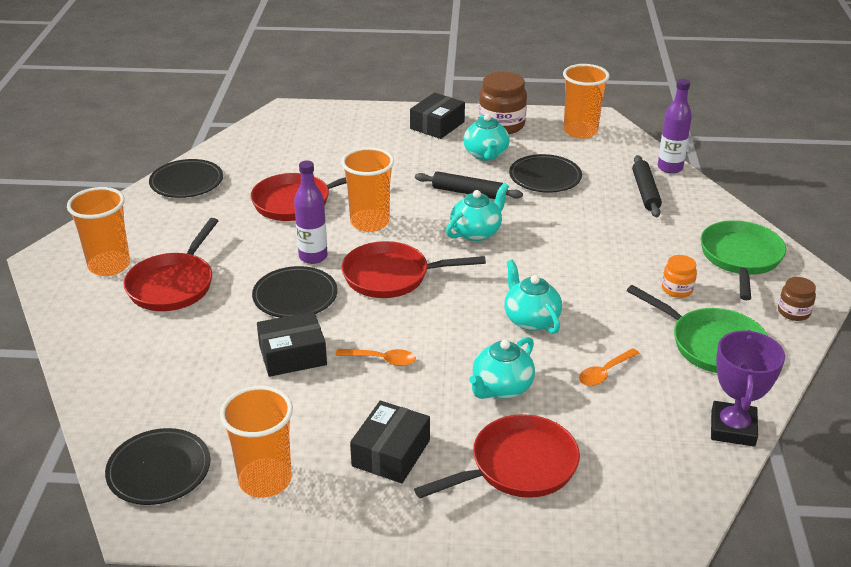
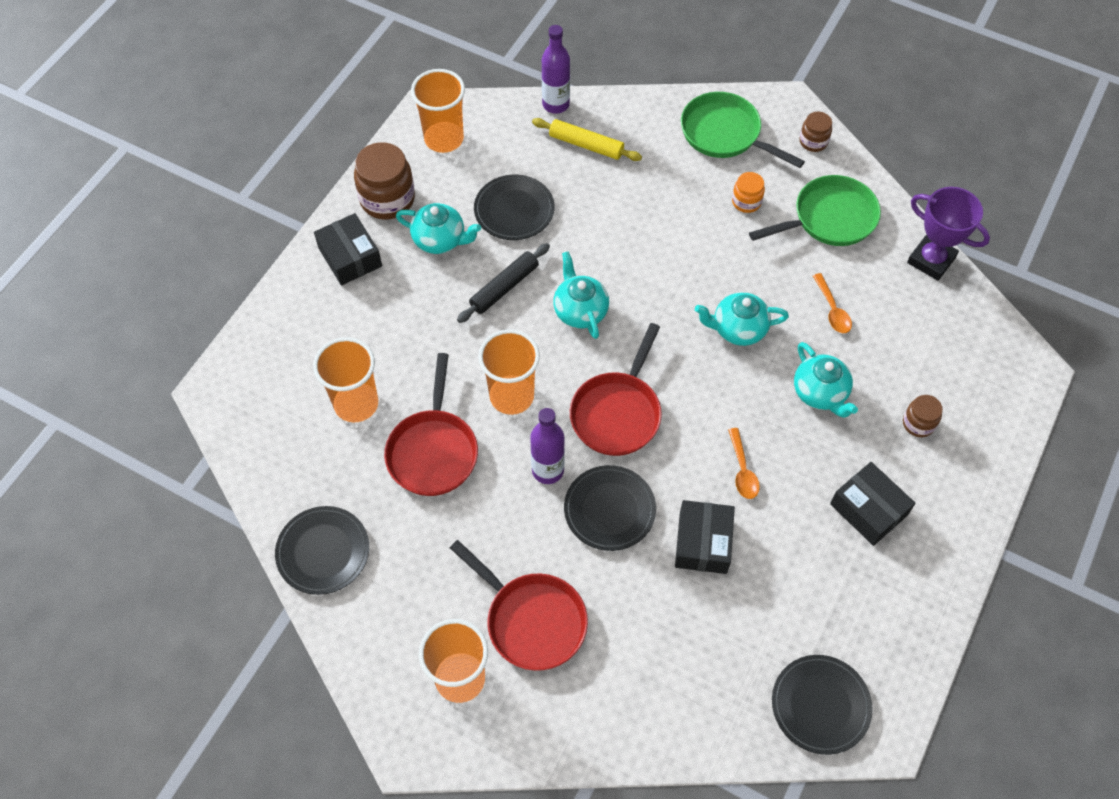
camera: 65 degrees left, 25 degrees up
orange cup [220,386,293,498] -> orange cup moved to [313,337,378,422]
orange spoon [336,349,416,366] -> orange spoon turned 135 degrees clockwise [728,428,760,499]
red pan [414,414,580,498] -> brown jar [903,395,943,437]
black rolling pin [632,155,662,217] -> yellow rolling pin [532,118,642,161]

